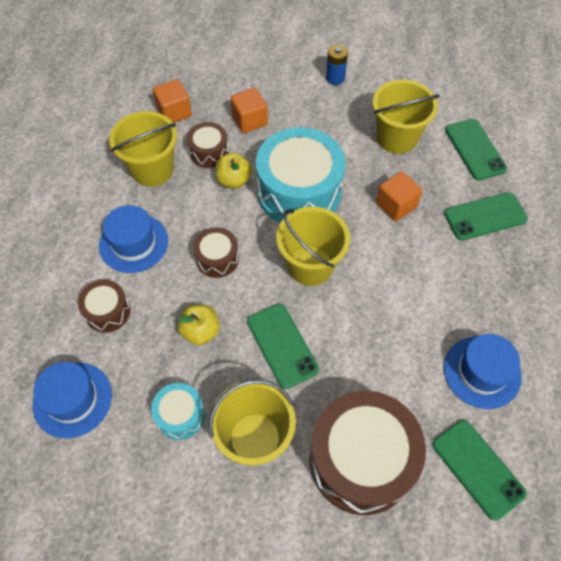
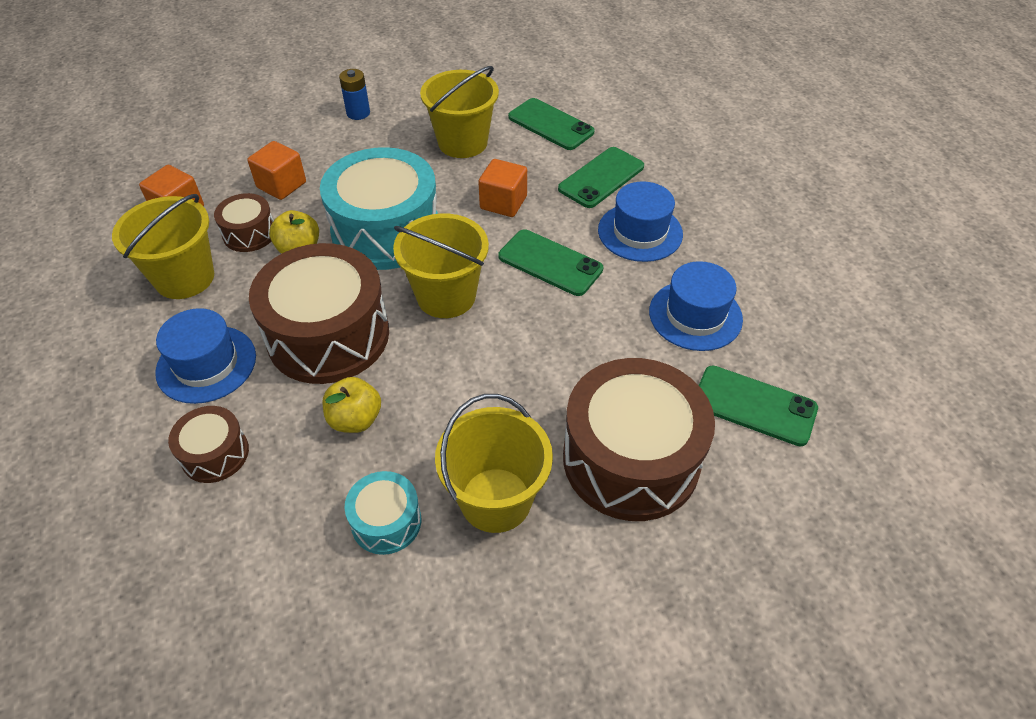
camera: 30 degrees left, 10 degrees down
blue hat [33,362,112,439] -> blue hat moved to [598,181,683,262]
brown drum [193,227,239,278] -> brown drum [249,243,389,384], size x2.06
green phone [247,303,319,389] -> green phone moved to [499,229,603,296]

